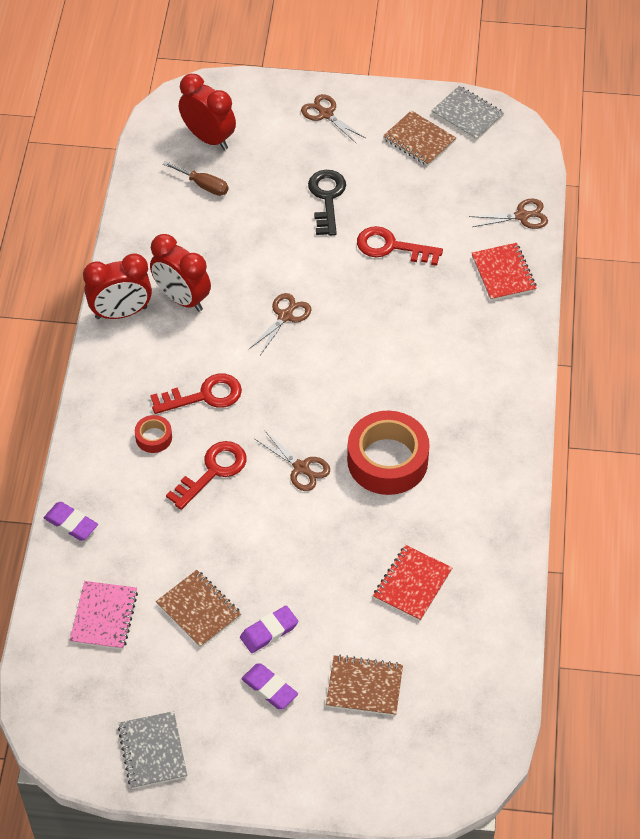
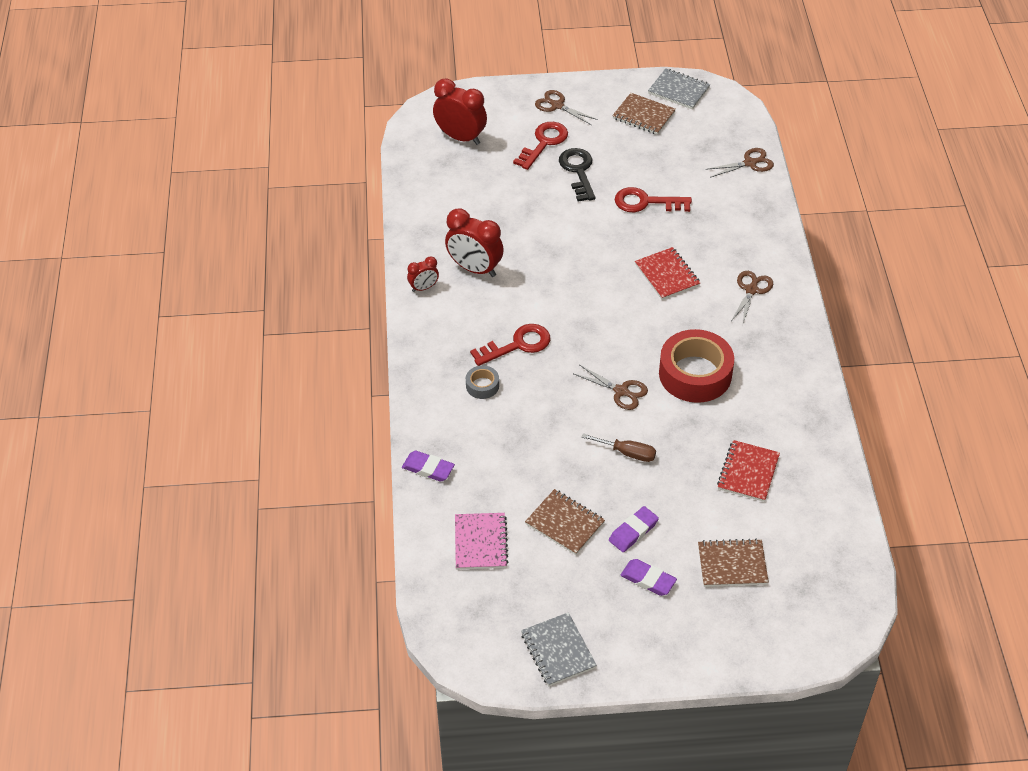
camera: 10 degrees left, 5 degrees down
red clock [83,253,152,319] -> red clock [407,256,439,292], size x0.53
red tape [135,415,172,453] -> grey tape [466,365,499,399]
brown screwdriver [163,161,229,196] -> brown screwdriver moved to [581,434,656,462]
red key [166,441,246,510] -> red key moved to [513,122,568,170]
brown scissors [249,293,312,355] -> brown scissors moved to [731,271,773,323]
red notebook [472,243,537,301] -> red notebook moved to [635,247,700,300]

